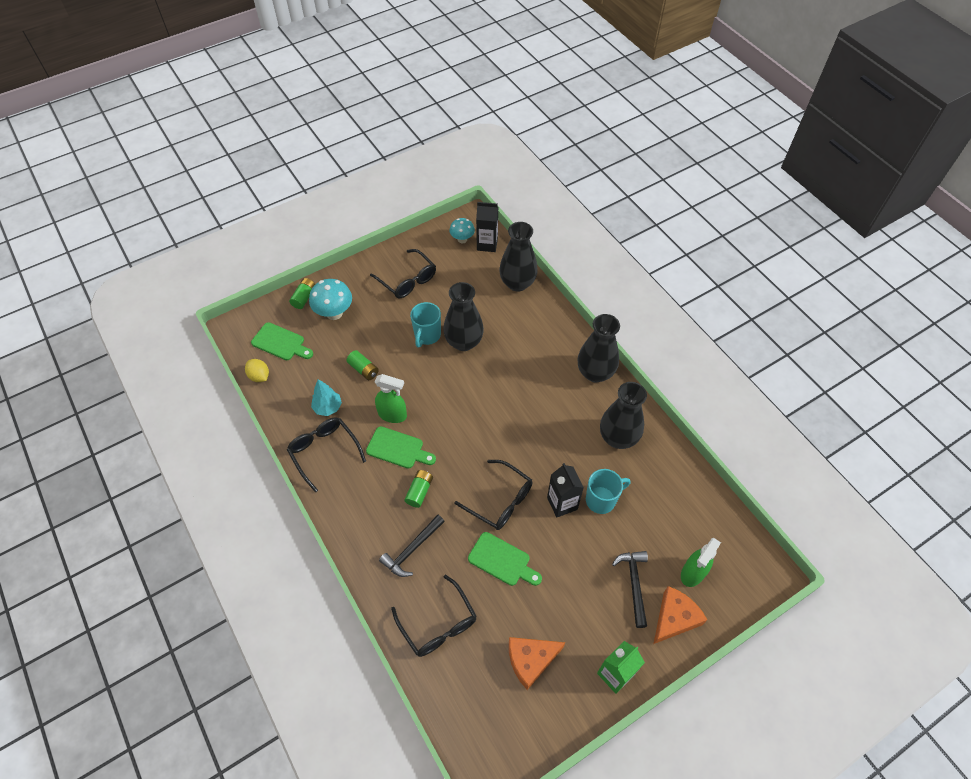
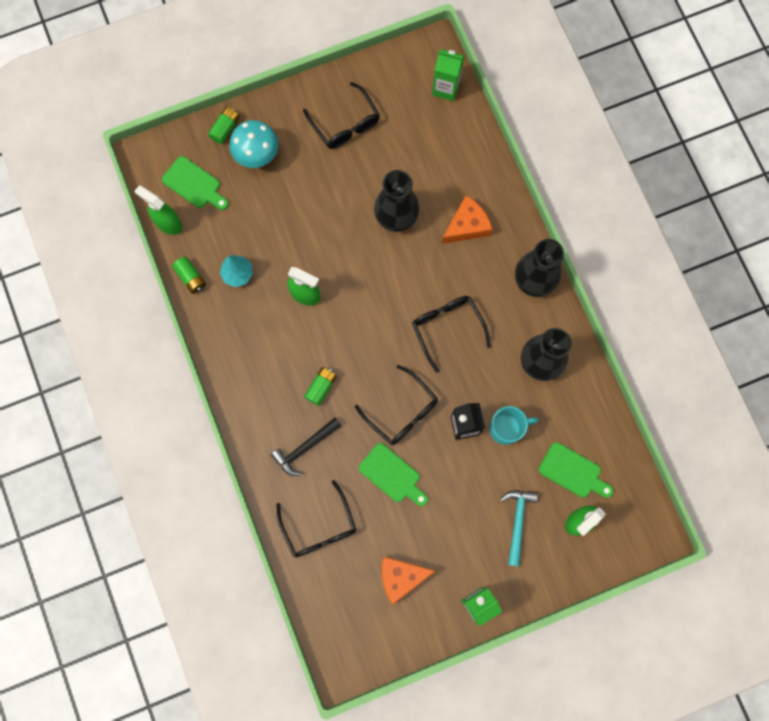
camera: 10 degrees right, 20 degrees up
yellow lemon [245,359,269,382] -> green spray bottle [134,186,182,235]
black glasses [287,417,366,492] -> black glasses moved to [412,296,491,373]
green battery [346,350,379,380] -> green battery moved to [172,257,206,294]
green cutting board [366,426,436,469] -> green cutting board moved to [539,442,614,498]
turquoise mug [410,302,441,347] -> none
turquoise mushroom [450,218,475,243] -> none
black carton [476,202,498,252] -> green carton [432,49,464,101]
black vase [499,222,538,292] -> none
black hammer [612,551,648,628] -> turquoise hammer [500,490,538,566]
orange cheese [653,586,707,644] -> orange cheese moved to [442,195,493,244]

